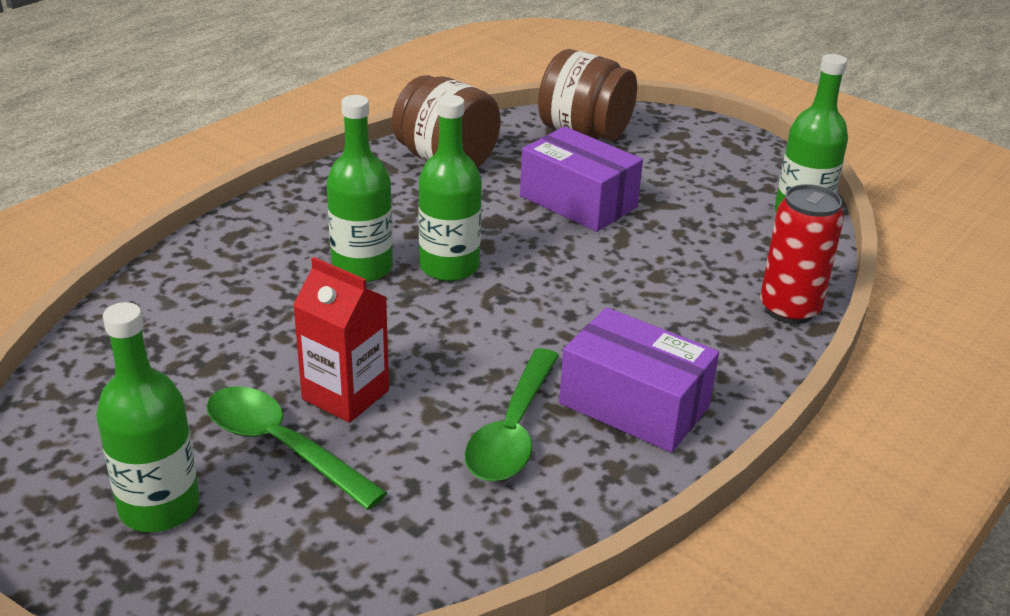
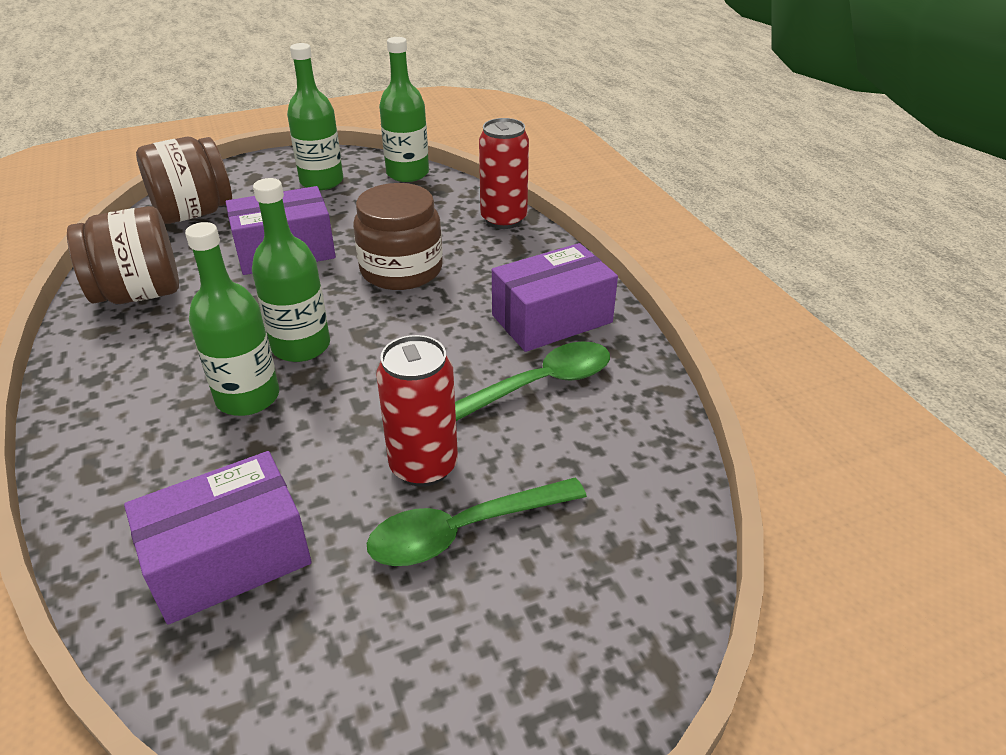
camera: 60 degrees left, 5 degrees up
green bottle [96,302,200,532] -> green bottle moved to [287,43,343,190]
red carton [293,257,389,423] -> red can [376,335,458,487]
green spoon [465,348,559,481] -> green spoon turned 75 degrees counterclockwise [455,341,610,421]
none -> purple box [124,451,312,625]
none -> brown jar [353,183,443,290]

